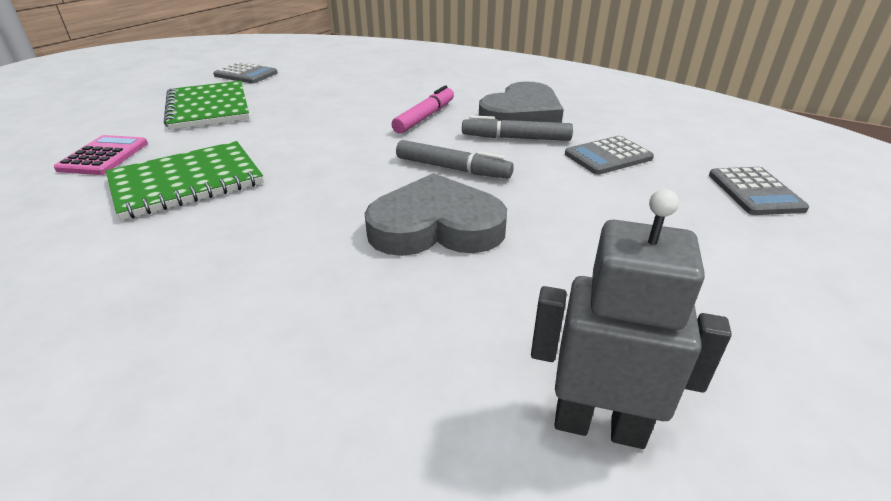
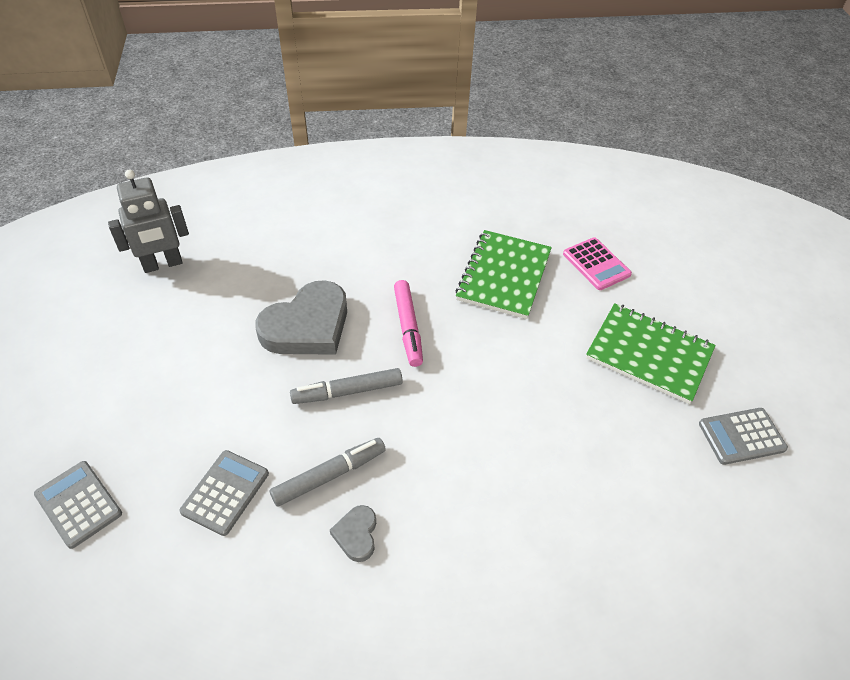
camera: 140 degrees right, 15 degrees up
pink marker [391,85,454,134] -> pink marker moved to [394,280,423,367]
grey heart [479,81,564,123] -> grey heart [330,505,376,562], size x0.46

